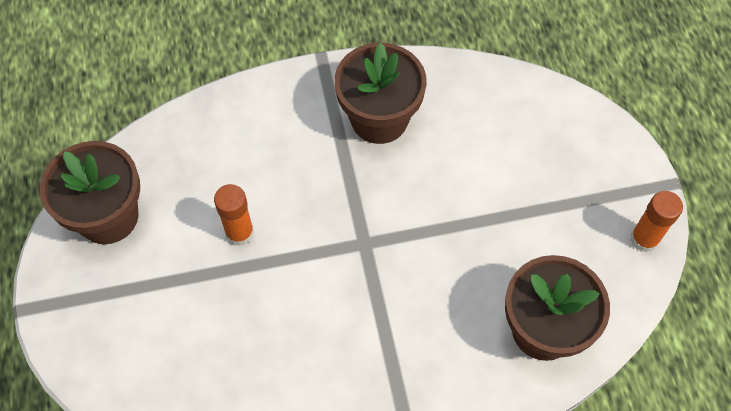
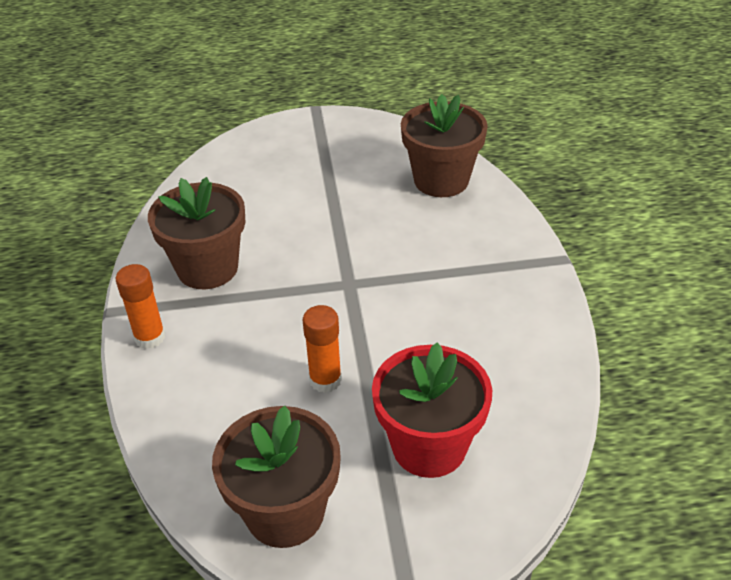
camera: 85 degrees left, 20 degrees down
orange glue stick [630,191,683,253] -> orange glue stick moved to [116,264,165,349]
none -> red flower pot [372,343,492,478]

